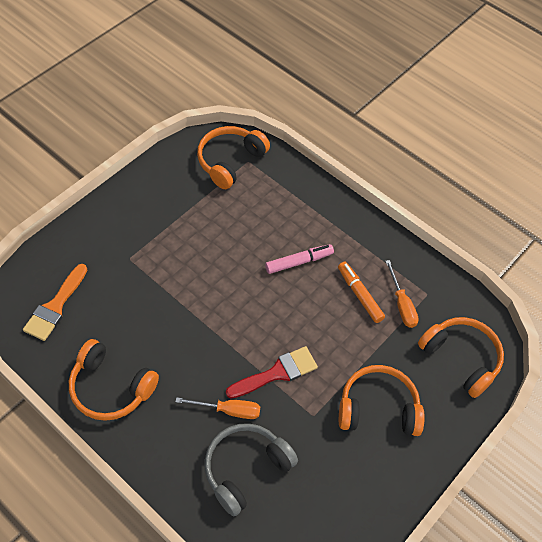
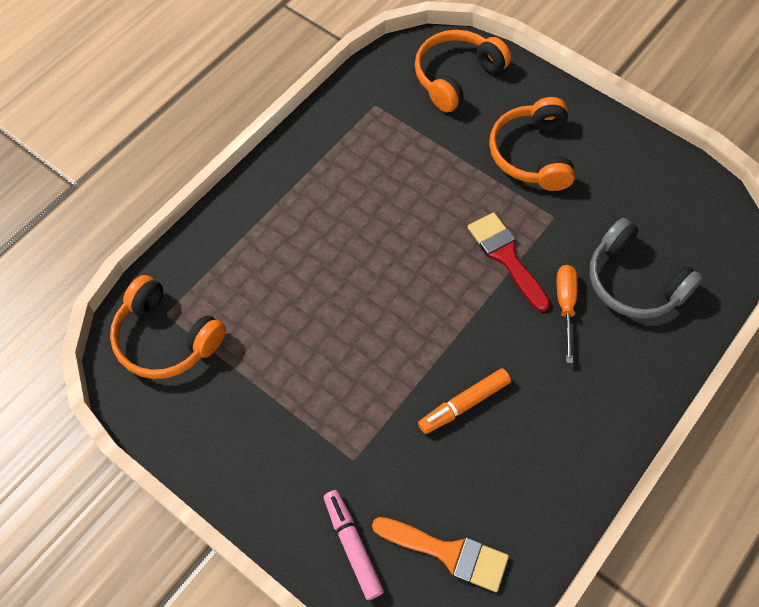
camera: 90 degrees left, 5 degrees up
orange headphones [69,339,159,421] -> none
pink marker [265,244,334,274] -> pink marker moved to [324,490,384,600]
orange marker [338,262,385,323] -> orange marker moved to [418,368,511,434]
orange screwdriver [385,260,419,328] -> none

